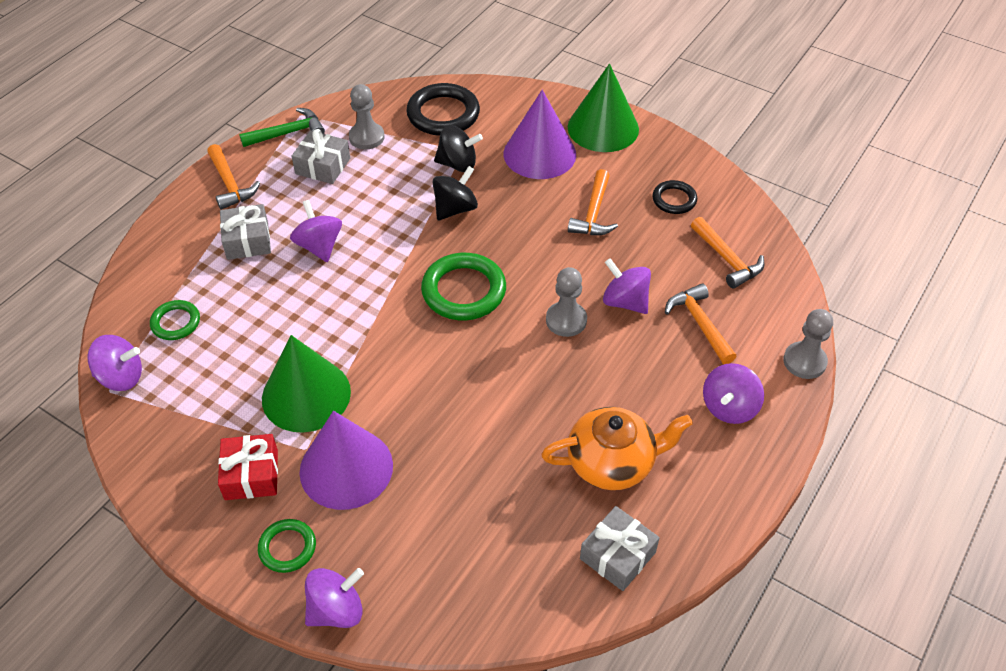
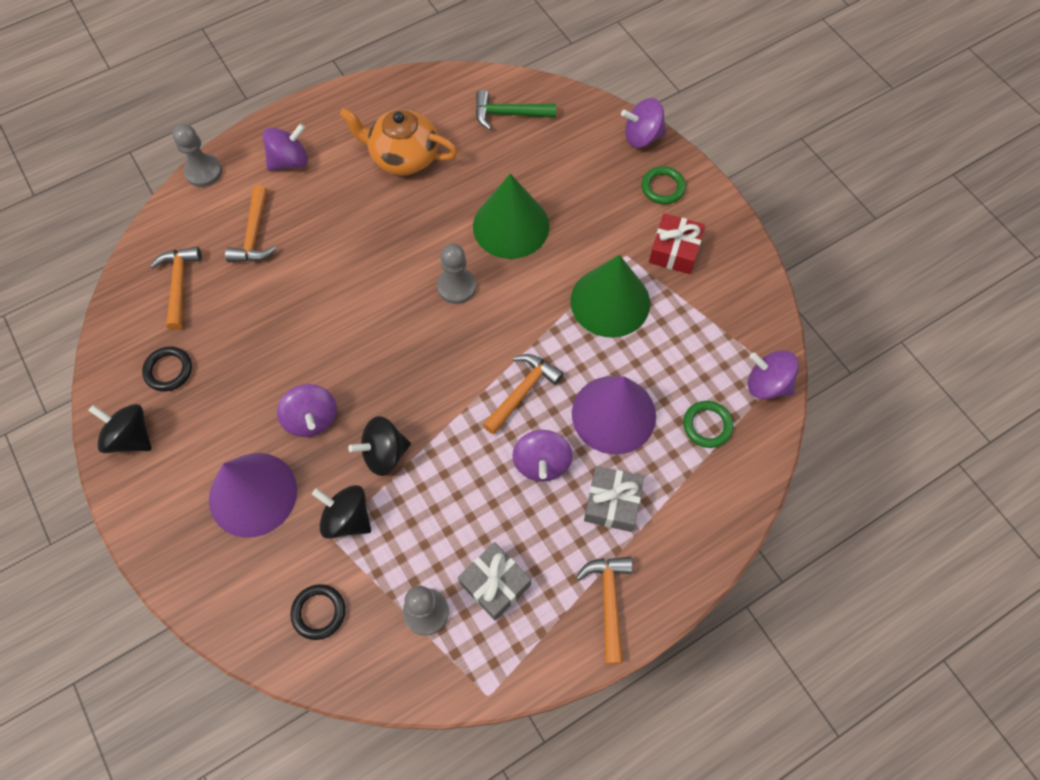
camera: 155 degrees left, 15 degrees up
green hammer [239,108,325,147] -> green hammer moved to [476,90,556,130]
purple cone [299,411,393,510] -> purple cone moved to [572,376,656,454]
black ring [406,83,480,136] -> black ring [291,584,345,640], size x0.57
green ring [421,253,506,320] -> none
grey pawn [546,267,587,337] -> grey pawn moved to [437,243,476,304]
green cone [568,64,639,152] -> green cone moved to [473,174,549,259]
orange hammer [568,169,618,235] -> orange hammer moved to [482,354,564,435]
grey gift [580,506,660,591] -> none
purple spinning top [603,258,651,314] -> purple spinning top moved to [277,384,337,437]
none -> black spinning top [88,404,152,453]

